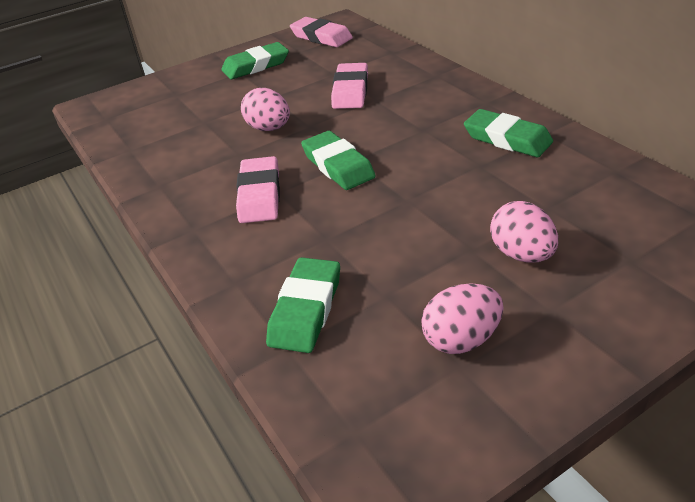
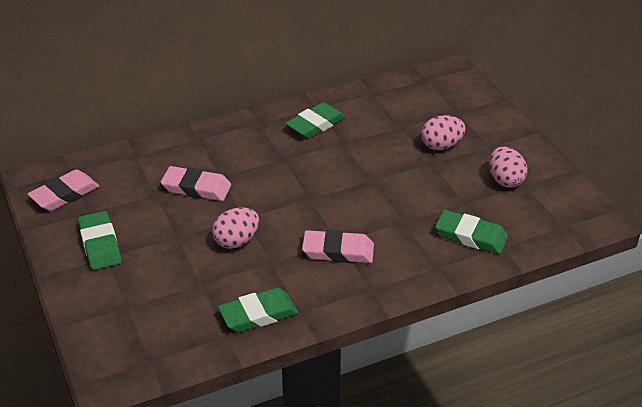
camera: 85 degrees left, 0 degrees up
green eraser [301,131,376,190] -> green eraser moved to [218,288,298,332]

